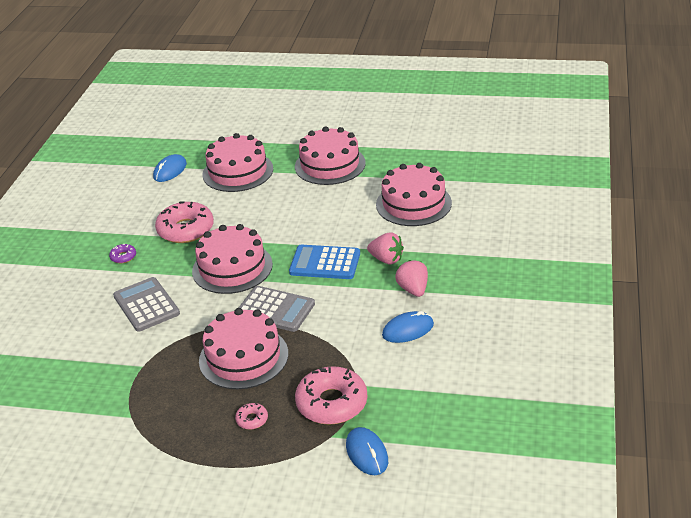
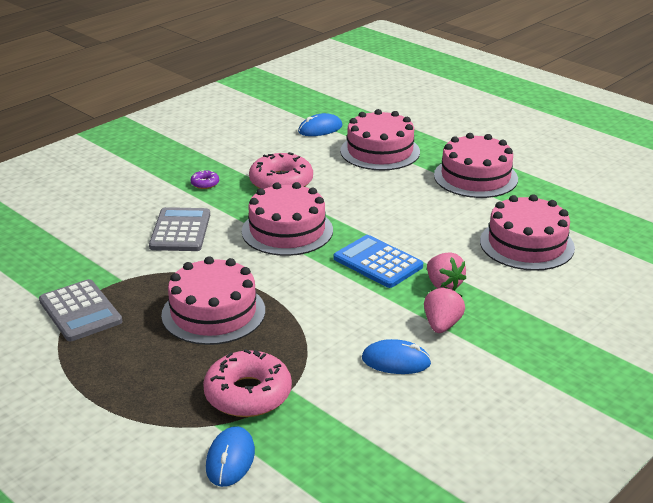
camera: 30 degrees right, 5 degrees down
pink donut [235,403,268,429] -> none
grey calculator [239,286,315,332] -> grey calculator moved to [39,279,122,341]

